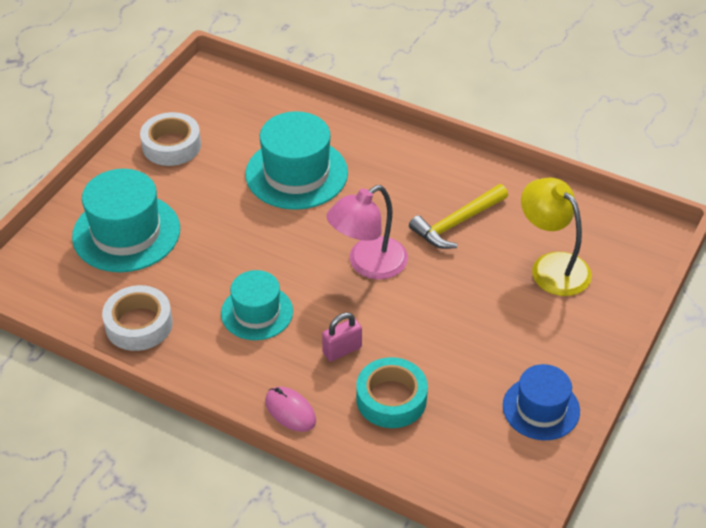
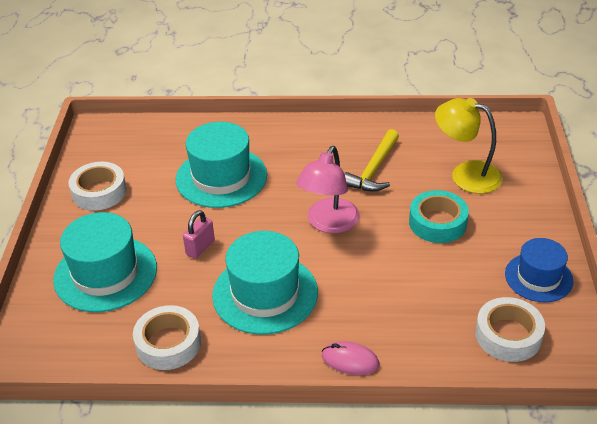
camera: 25 degrees left, 5 degrees down
turquoise hat [221,270,293,340] -> turquoise hat [212,231,318,335], size x1.57
pink padlock [322,312,362,362] -> pink padlock moved to [183,210,215,259]
turquoise tape [356,357,428,428] -> turquoise tape moved to [409,190,469,243]
none -> white tape [475,297,545,362]

